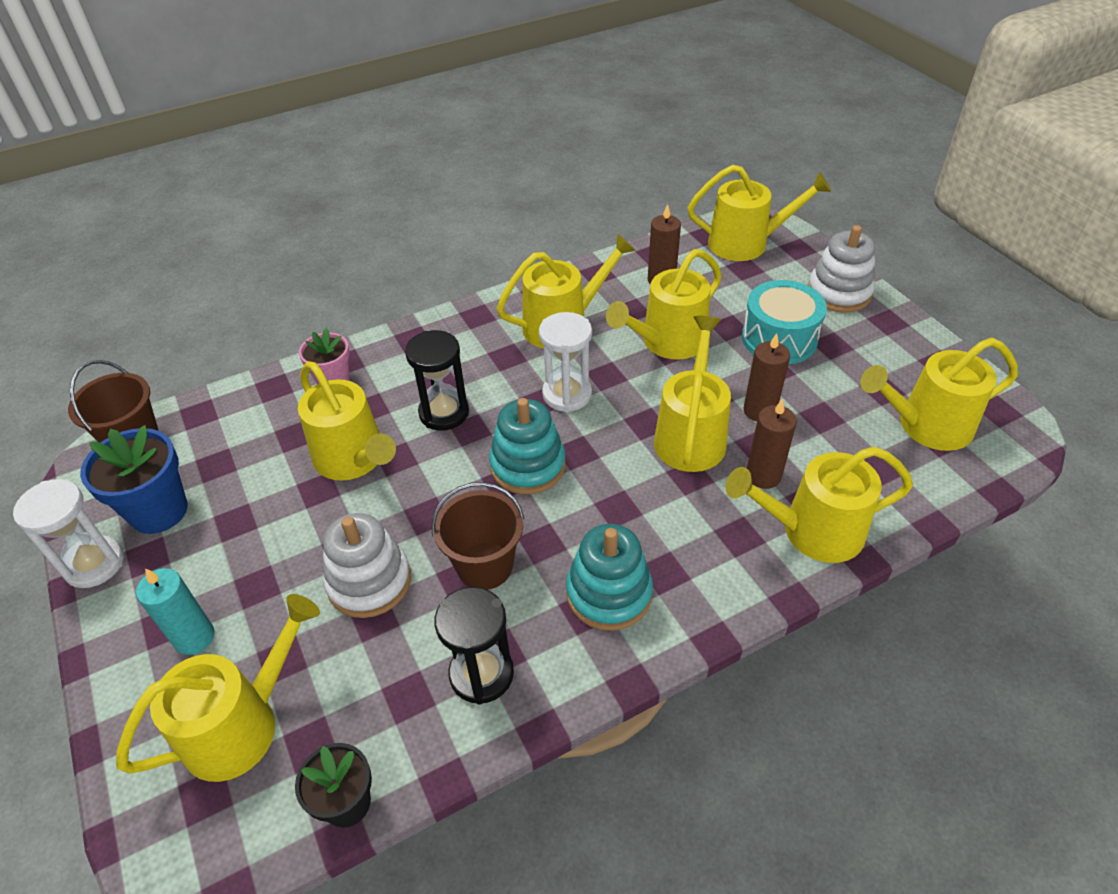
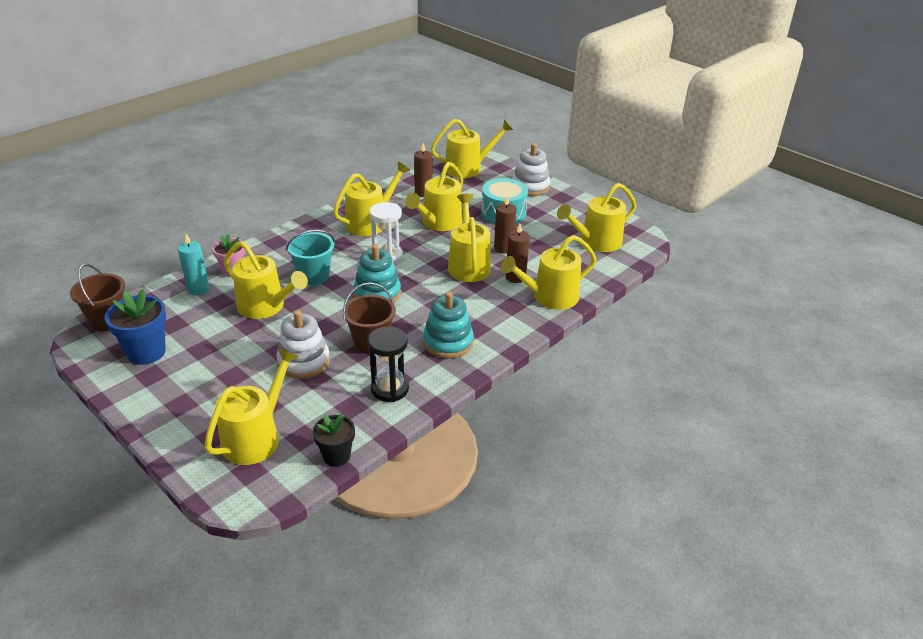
camera: 20 degrees left, 10 degrees down
white hourglass [13,479,124,588] -> none
turquoise candle [136,568,214,655] -> turquoise candle moved to [178,234,209,295]
black hourglass [405,330,469,431] -> turquoise bucket [286,230,335,285]

